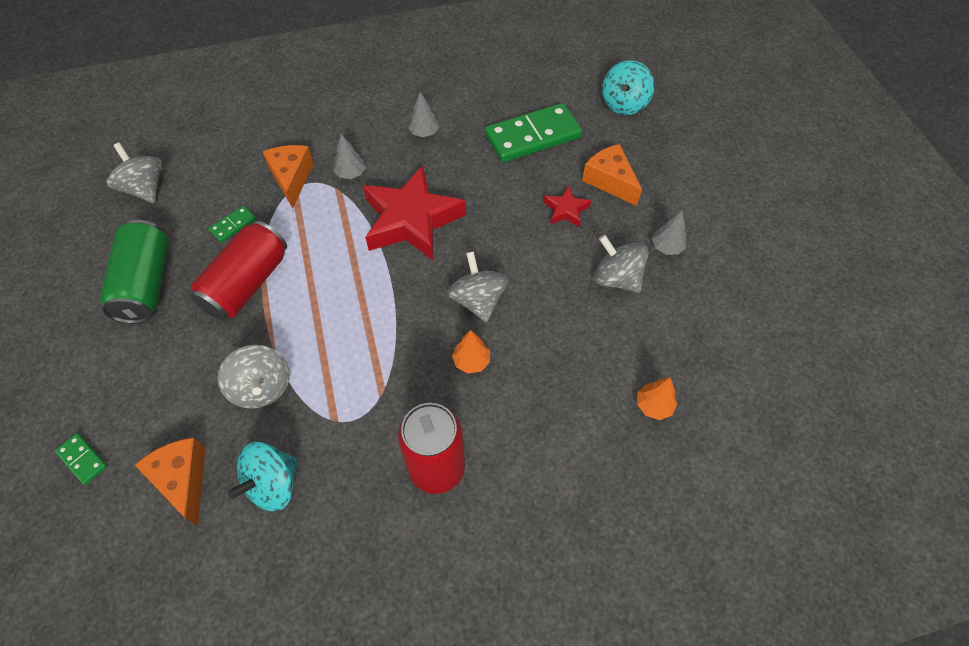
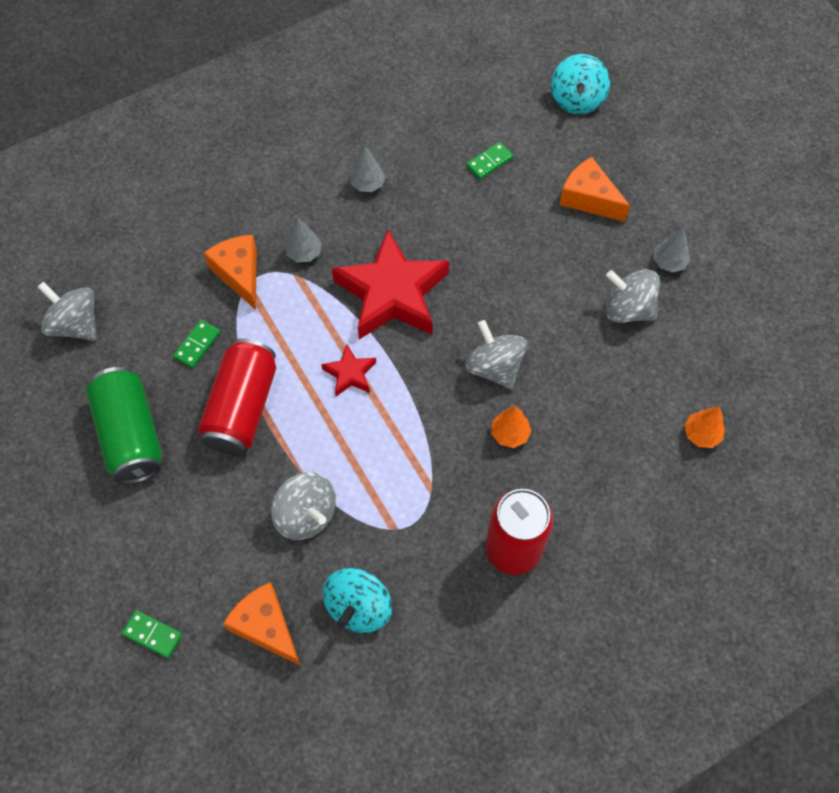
camera: 15 degrees left, 5 degrees up
green domino [485,103,582,162] -> green domino [466,142,513,179], size x0.44
red star [544,186,591,228] -> red star moved to [321,344,376,396]

